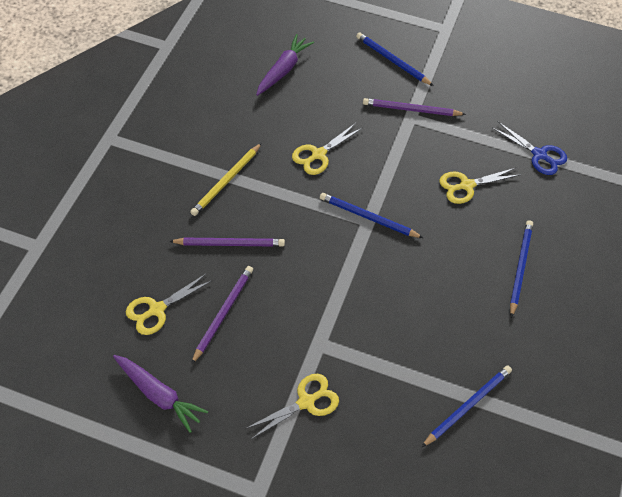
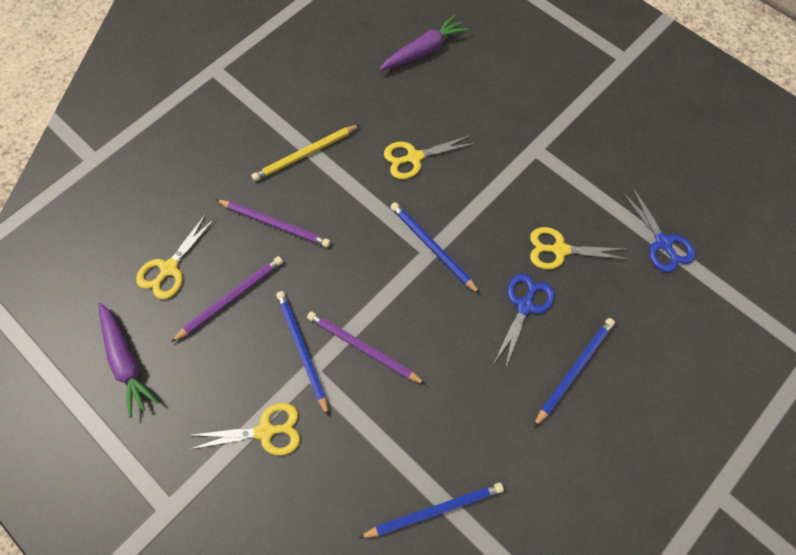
camera: 25 degrees right, 10 degrees up
yellow scissors [126,273,213,335] -> yellow scissors turned 45 degrees counterclockwise [136,214,215,299]
blue pencil [356,32,434,86] -> blue pencil moved to [276,291,329,417]
purple pencil [363,98,466,116] -> purple pencil moved to [307,312,426,385]
none -> blue scissors [494,274,555,369]

